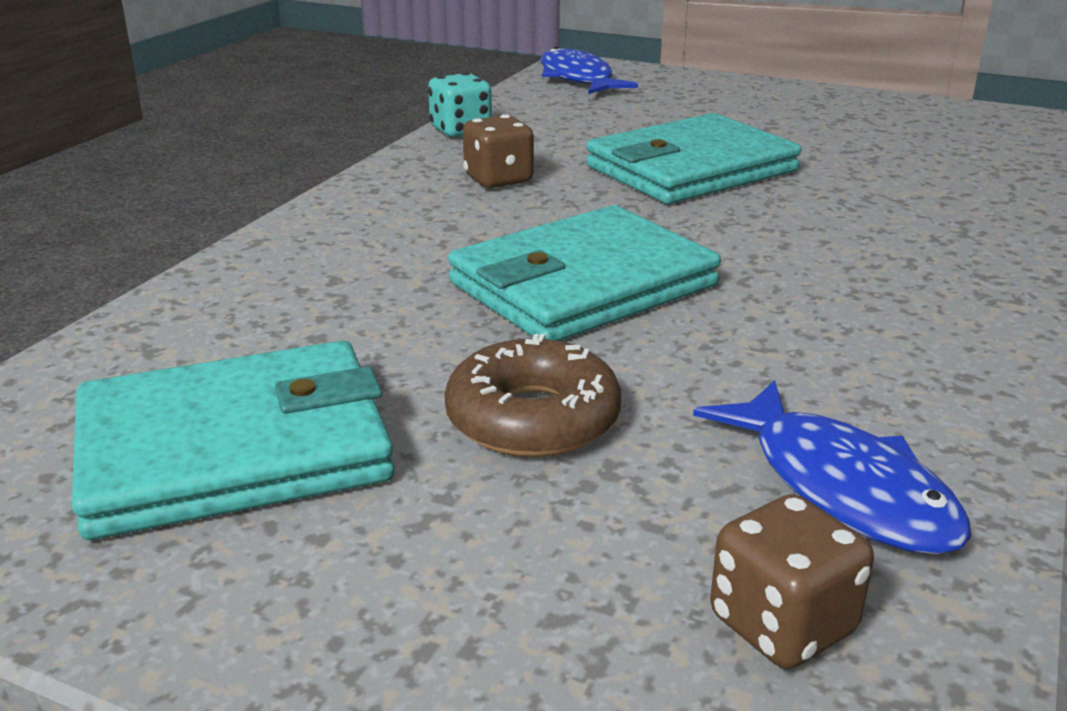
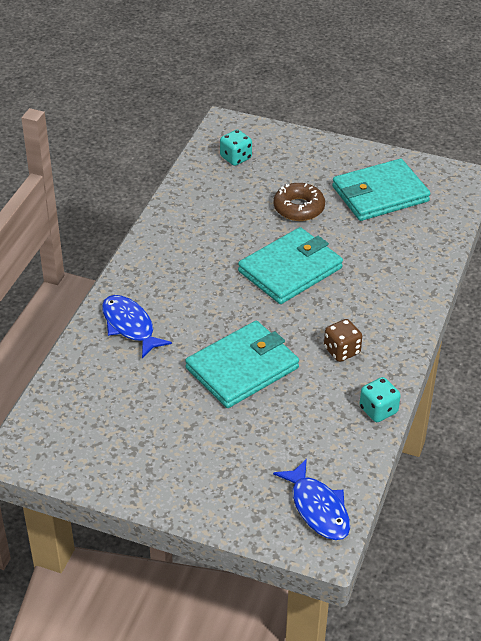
camera: 175 degrees right, 15 degrees up
blue fish [693,380,972,555] -> blue fish moved to [102,295,172,358]
brown dice [710,494,874,669] -> turquoise dice [220,130,252,166]

